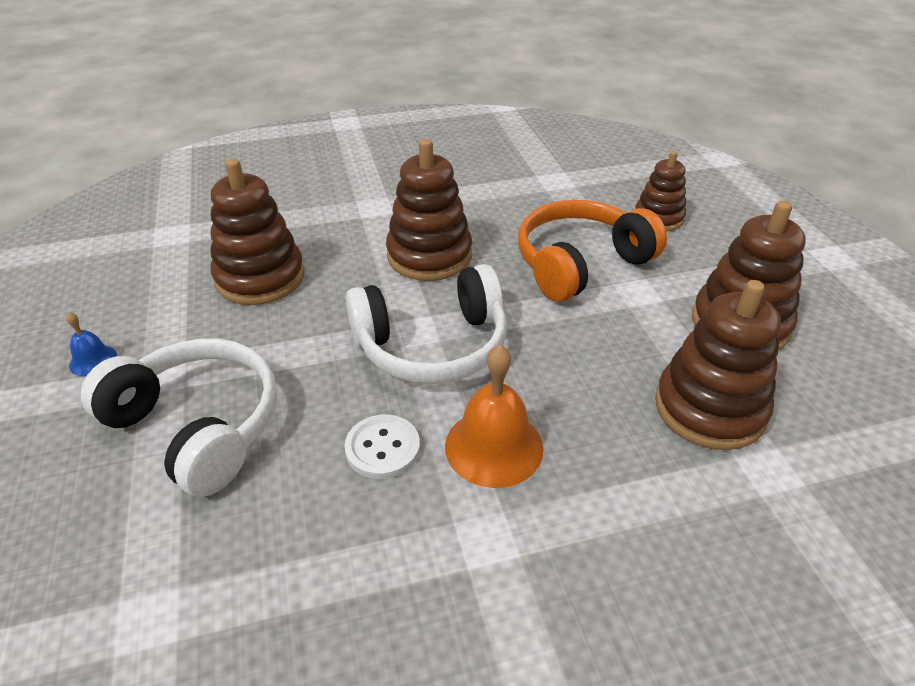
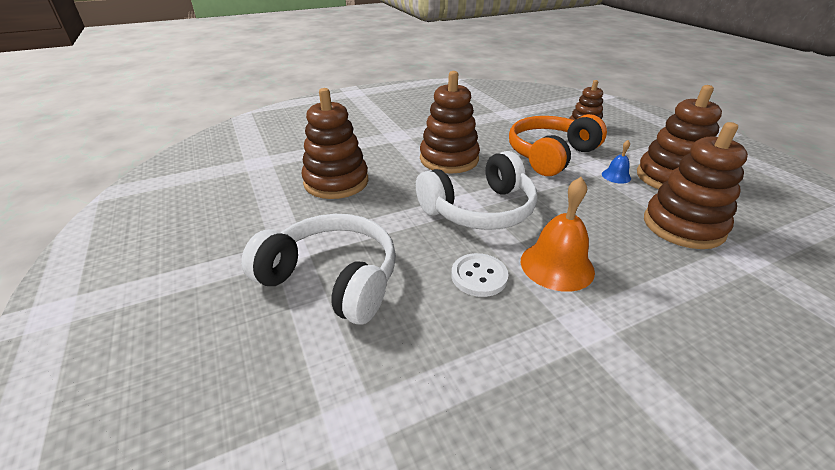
camera: 10 degrees left, 5 degrees down
blue bell [66,312,117,377] -> blue bell moved to [602,140,631,184]

